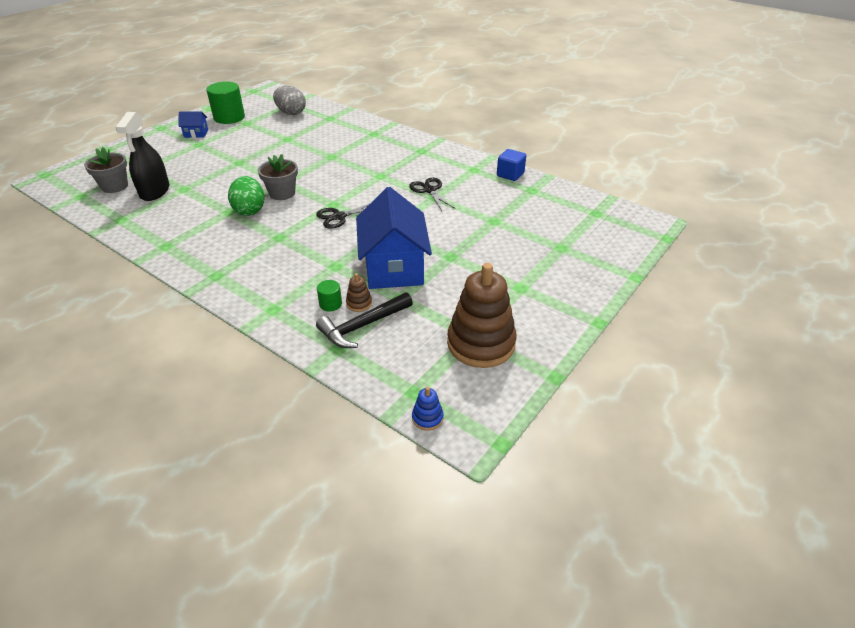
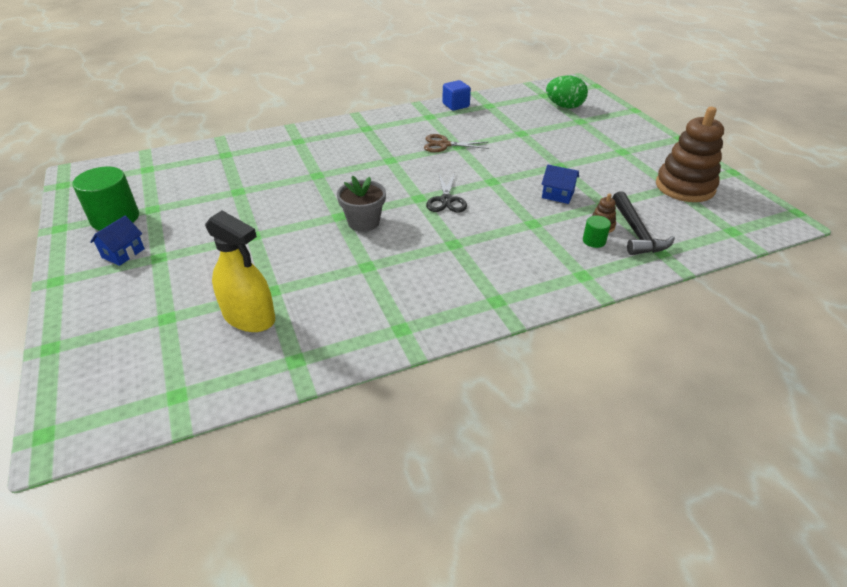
camera: 60 degrees left, 0 degrees up
grey flower pot [84,147,128,193] -> none
black spray bottle [115,112,169,201] -> yellow spray bottle [205,210,275,332]
green egg [228,176,264,216] -> green egg moved to [546,76,588,108]
grey egg [273,86,306,115] -> none
blue house [356,187,432,289] -> blue house [542,164,579,204], size x0.44
black scissors [409,178,456,211] -> brown scissors [424,134,489,152]
blue stacking toy [412,387,444,431] -> none

